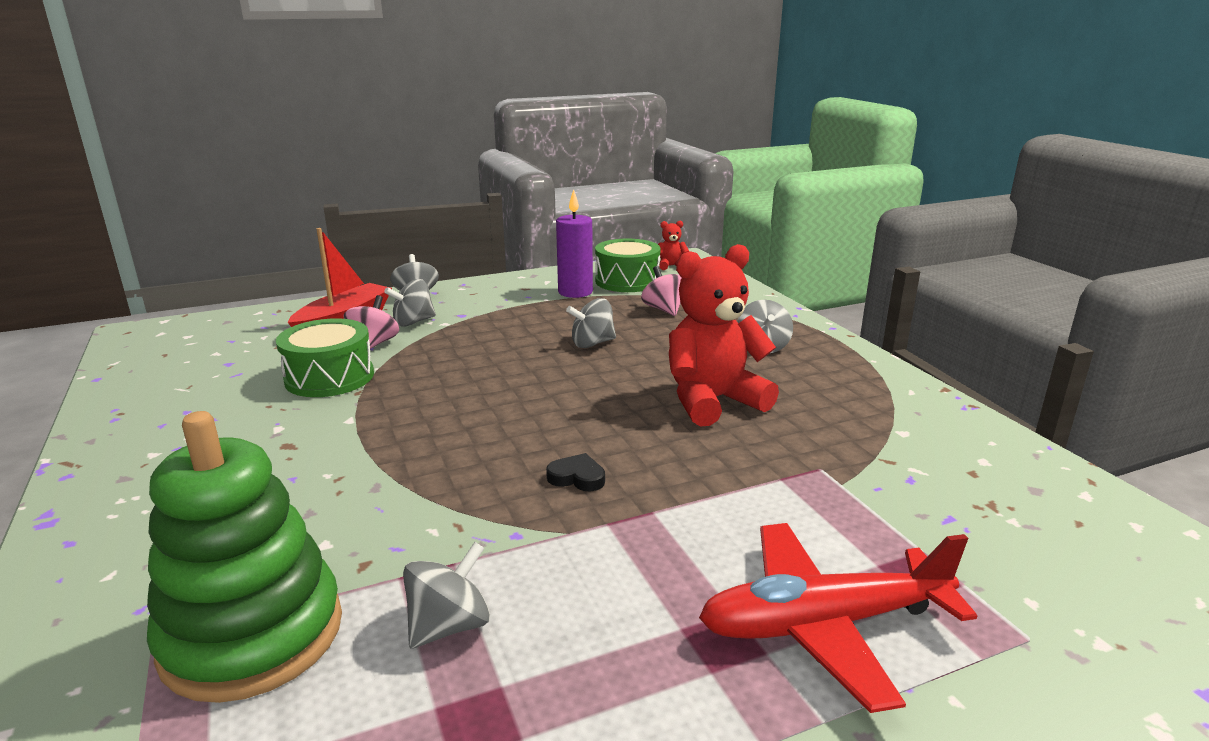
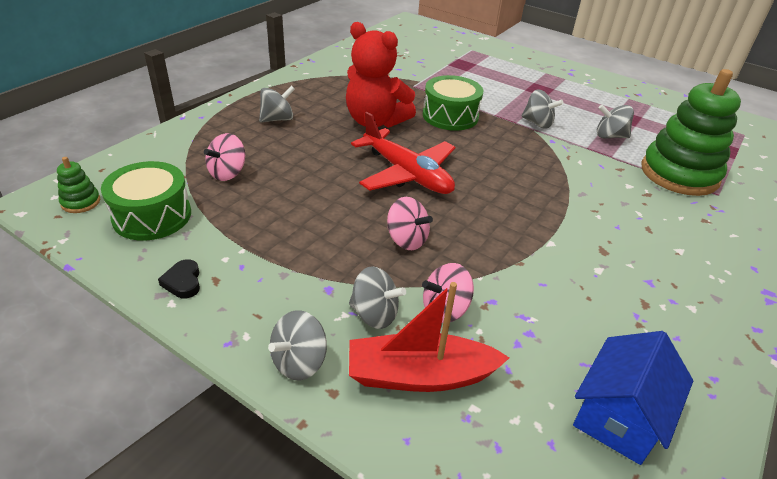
camera: 125 degrees left, 15 degrees up
green drum [276,318,374,397] -> green drum moved to [423,75,484,131]
black heart [546,453,605,491] -> black heart moved to [158,259,200,298]
purple candle [556,189,593,298] -> none
grey spinning top [566,298,616,348] -> grey spinning top moved to [521,89,564,129]
red teddy bear [658,221,689,270] -> green stacking toy [57,157,100,213]
red plane [699,523,977,713] -> red plane moved to [351,112,455,194]
none -> pink spinning top [387,197,433,250]
none -> blue house [573,331,693,465]

